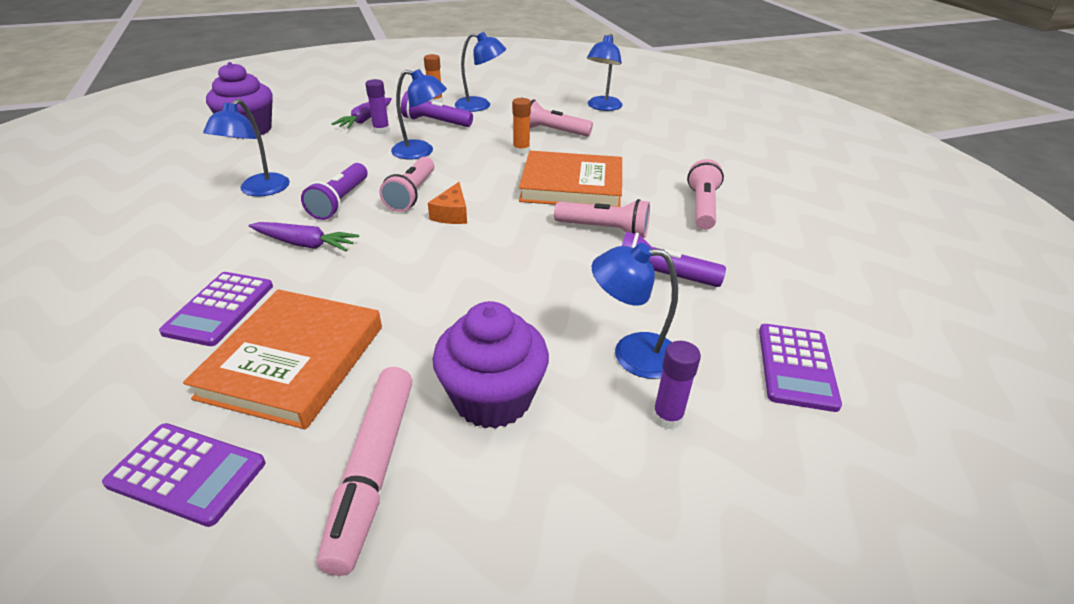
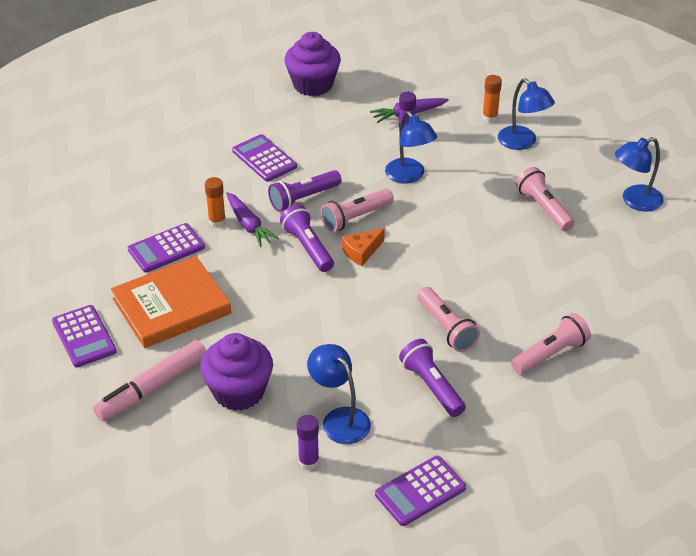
camera: 45 degrees right, 5 degrees up
blue lamp [203,99,290,197] -> purple calculator [232,134,297,182]
purple flashlight [401,90,473,127] -> purple flashlight moved to [280,205,334,272]
orange glue stick [512,98,531,155] -> orange glue stick moved to [205,177,226,228]
orange book [519,151,622,207] -> none

